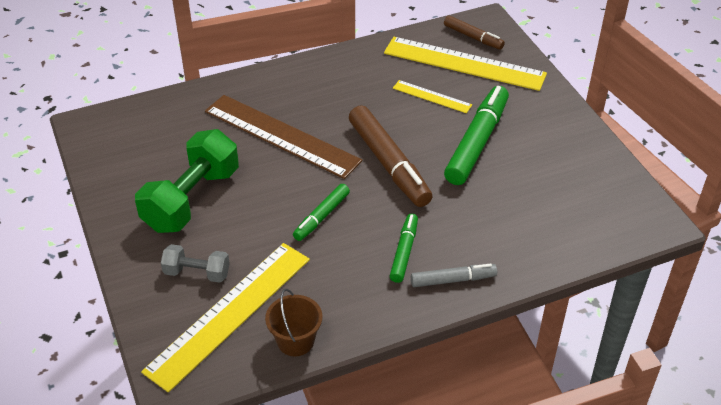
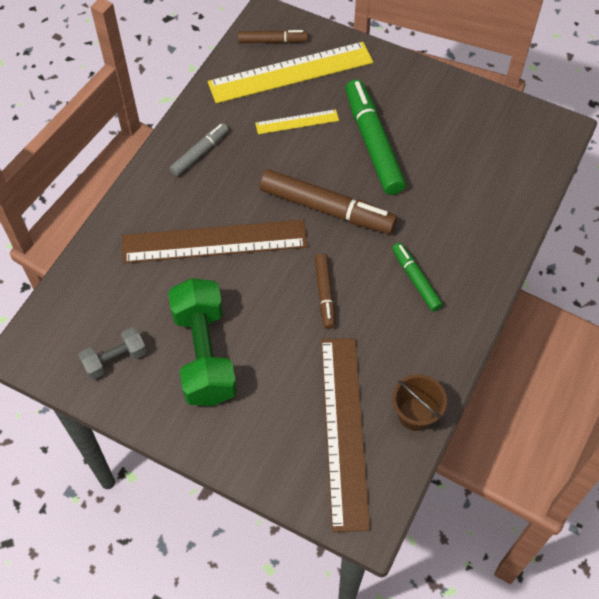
camera: 40 degrees left, 15 degrees up
yellow ruler [141,243,310,393] -> brown ruler [321,338,370,532]
grey dumbbell [161,244,230,283] -> grey dumbbell moved to [78,327,147,380]
green marker [293,184,350,241] -> brown marker [315,253,335,329]
grey marker [411,264,497,287] -> grey marker moved to [169,123,229,176]

